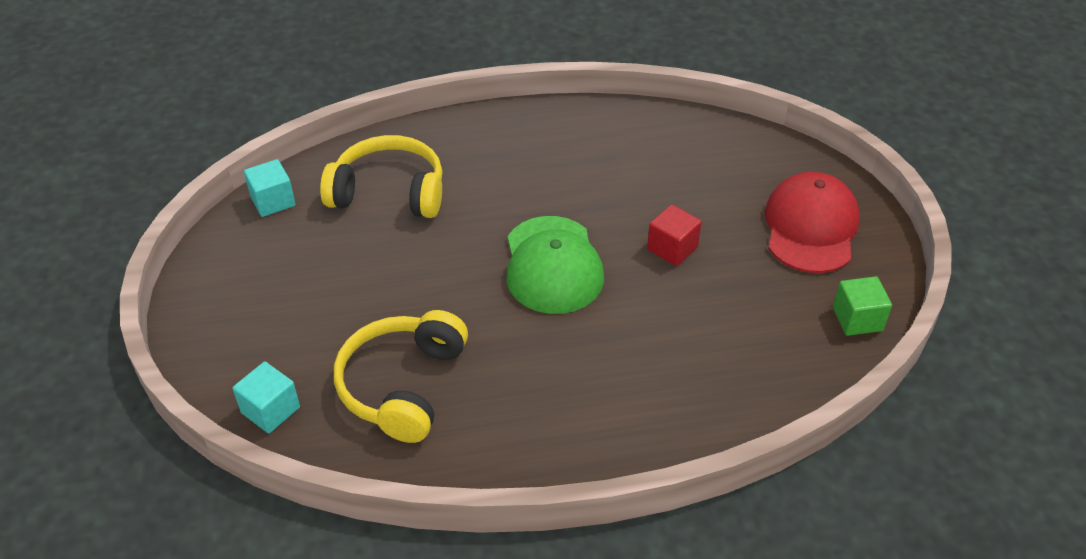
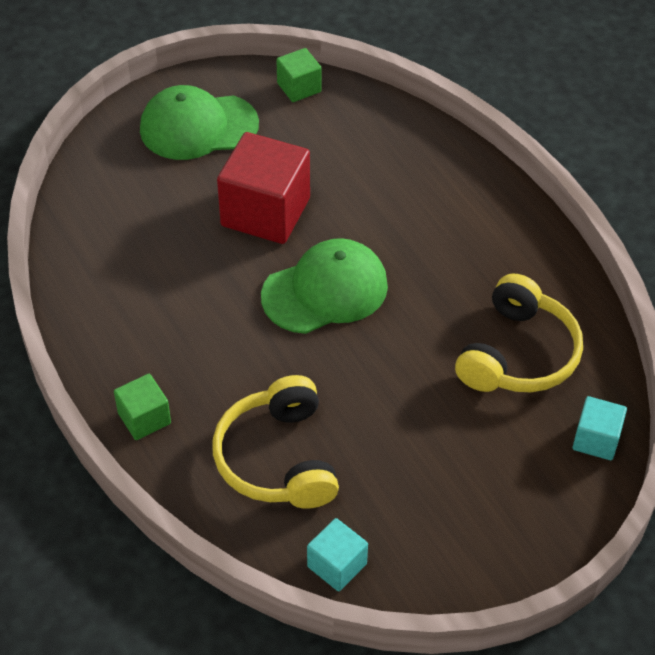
camera: 110 degrees left, 5 degrees up
yellow headphones [334,310,468,443] -> yellow headphones turned 60 degrees counterclockwise [455,274,583,392]
red cube [647,204,702,266] -> red cube [217,132,310,244], size x1.93
red cap [765,172,860,273] -> green cap [140,85,259,160]
none -> green cube [114,374,171,440]

